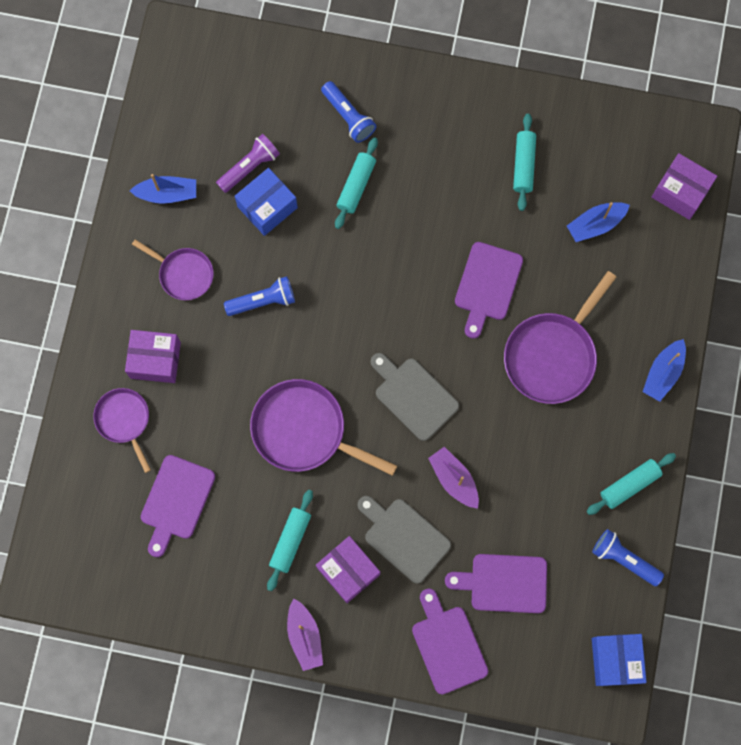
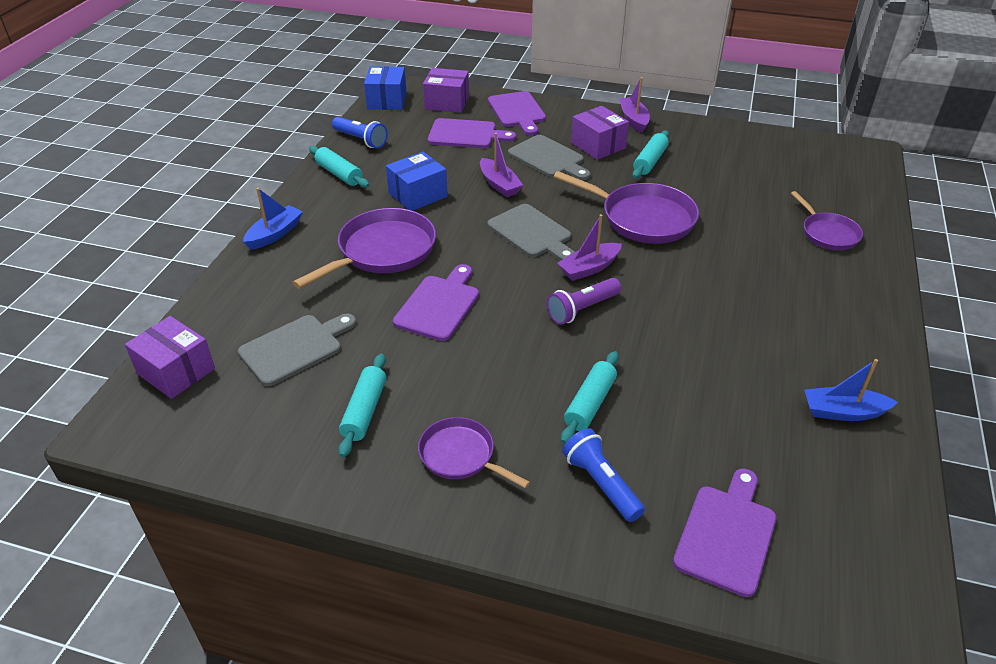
camera: 175 degrees left, 35 degrees down
purple box [125,330,181,383] -> purple box moved to [423,68,469,113]
purple pan [132,239,214,300] -> purple pan moved to [418,417,530,488]
purple cutting board [141,455,215,557] -> purple cutting board moved to [673,468,776,597]
purple flashlight [216,134,280,193] -> purple flashlight moved to [546,278,621,325]
blue flashlight [224,276,295,316] -> none
blue box [235,168,298,236] -> blue box moved to [386,152,448,211]
blue boat [567,202,630,242] -> grey cutting board [237,314,356,386]
turquoise rolling pin [587,453,676,515] -> turquoise rolling pin turned 75 degrees clockwise [309,146,369,188]
none -> purple boat [557,214,622,281]

